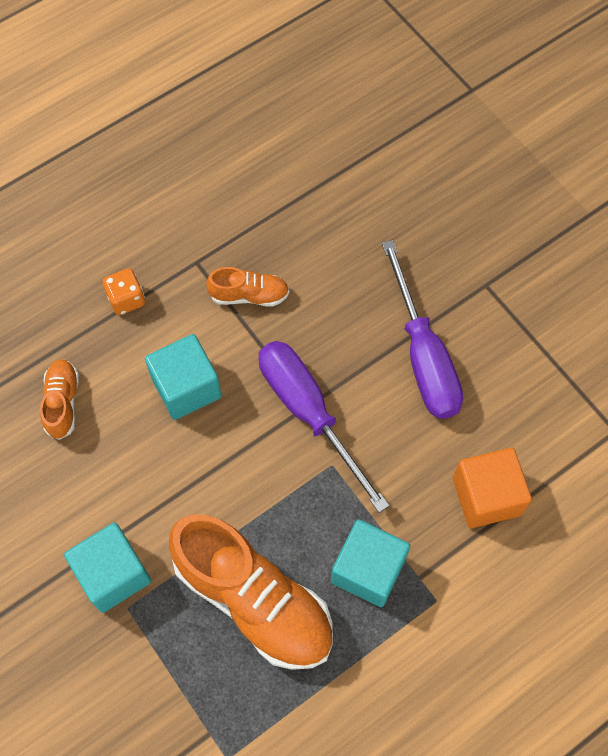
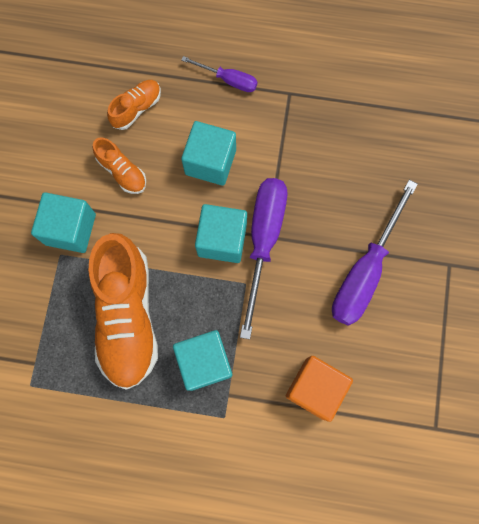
camera: 45 degrees right, 10 degrees up
orange dice [103,268,145,315] -> purple screwdriver [181,56,257,92]
orange shoe [206,267,289,306] -> orange shoe moved to [92,137,146,194]
none -> turquoise cube [195,204,247,263]

